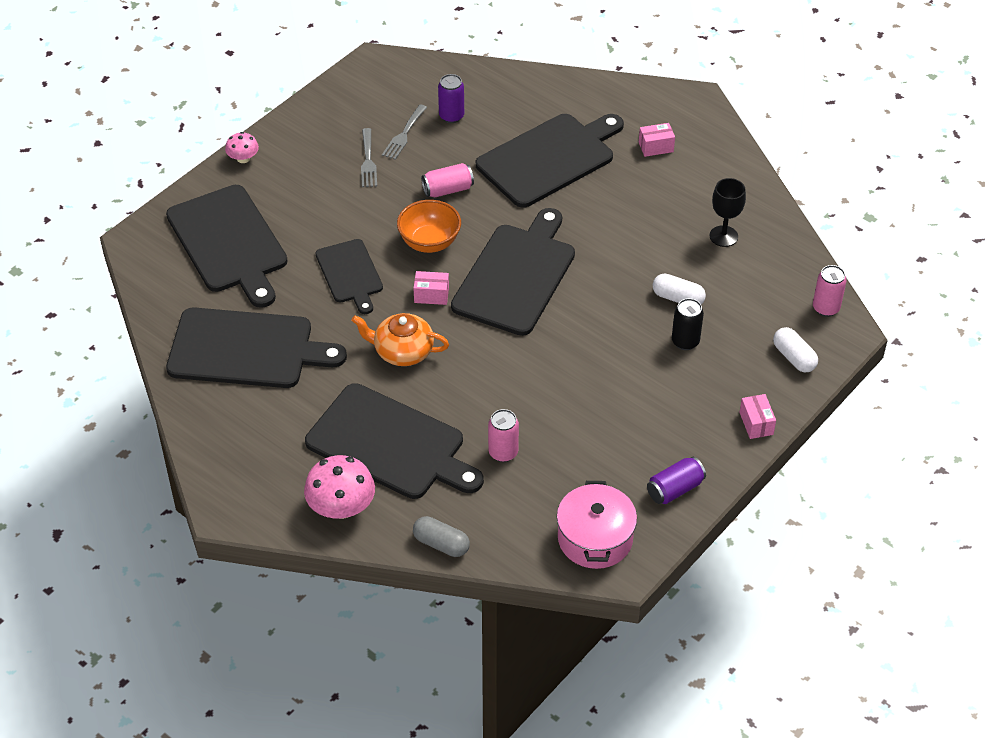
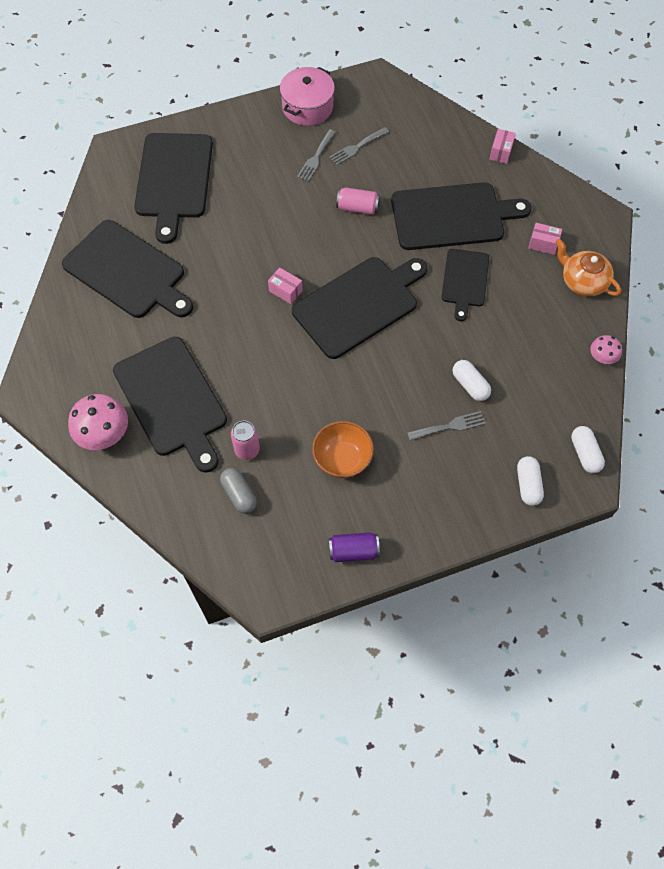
camera: 30 degrees right, 15 degrees up
pink mushroom [225,132,259,163] -> pink mushroom moved to [590,335,622,364]
black cutting board [316,239,383,314] -> black cutting board moved to [441,249,489,321]
orange teapot [352,313,449,366] -> orange teapot moved to [556,239,621,296]
orange bowl [397,200,461,253] -> orange bowl moved to [312,421,374,478]
grey capsule [413,516,470,557] -> grey capsule moved to [220,468,257,514]
purple can [438,74,464,123] -> none
pink pot [557,481,637,569] -> pink pot moved to [280,67,335,126]
black can [672,298,704,350] -> grey fork [407,411,486,440]
black goblet [710,178,746,247] -> none
pink box [739,394,776,439] -> pink box moved to [489,129,516,164]
pink can [813,265,847,317] -> white capsule [571,426,605,473]

